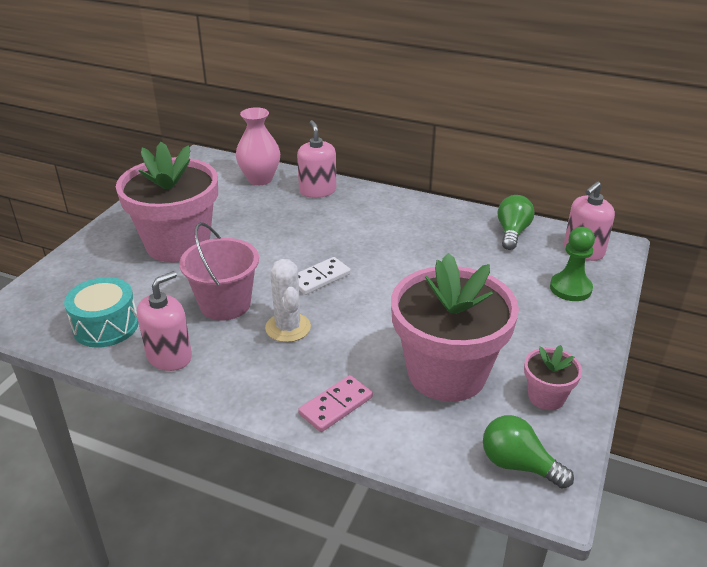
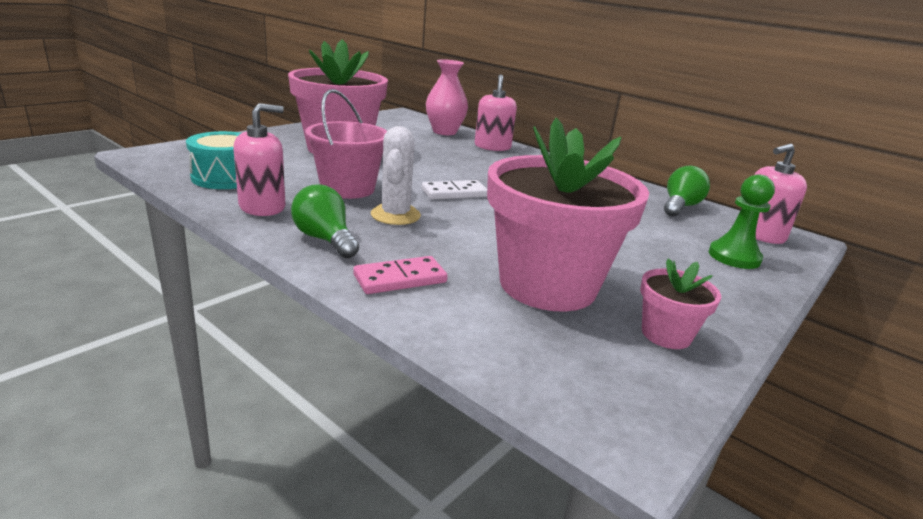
camera: 15 degrees right, 10 degrees down
green light bulb [483,415,574,489] -> green light bulb moved to [291,184,359,258]

